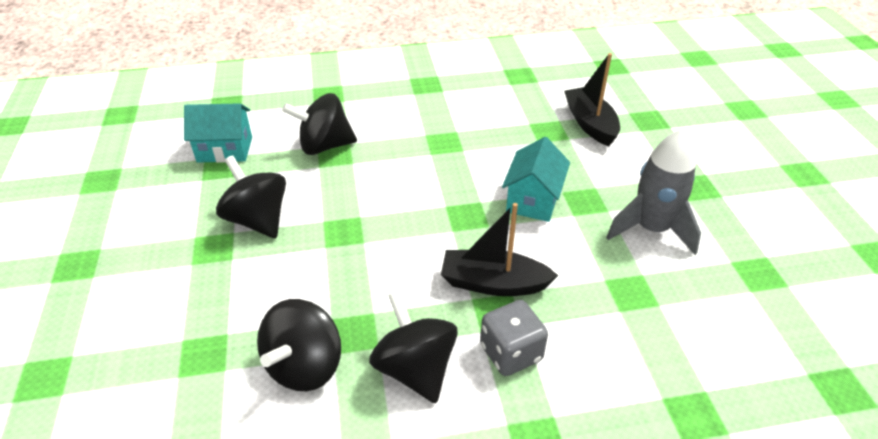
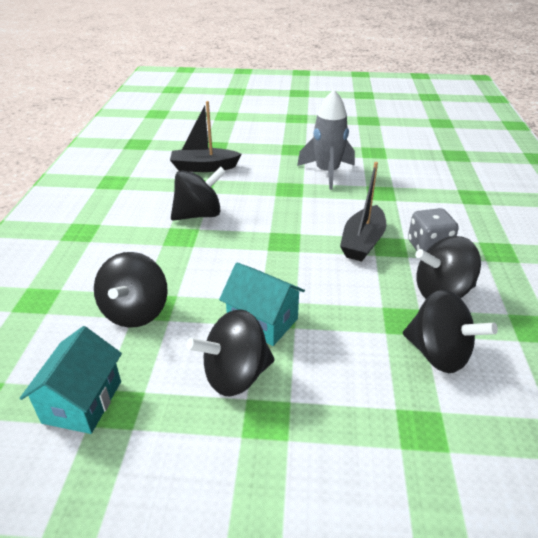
camera: 75 degrees left, 5 degrees down
turquoise house [502,137,570,222] -> turquoise house moved to [219,262,305,346]
none -> black spinning top [171,167,226,221]

